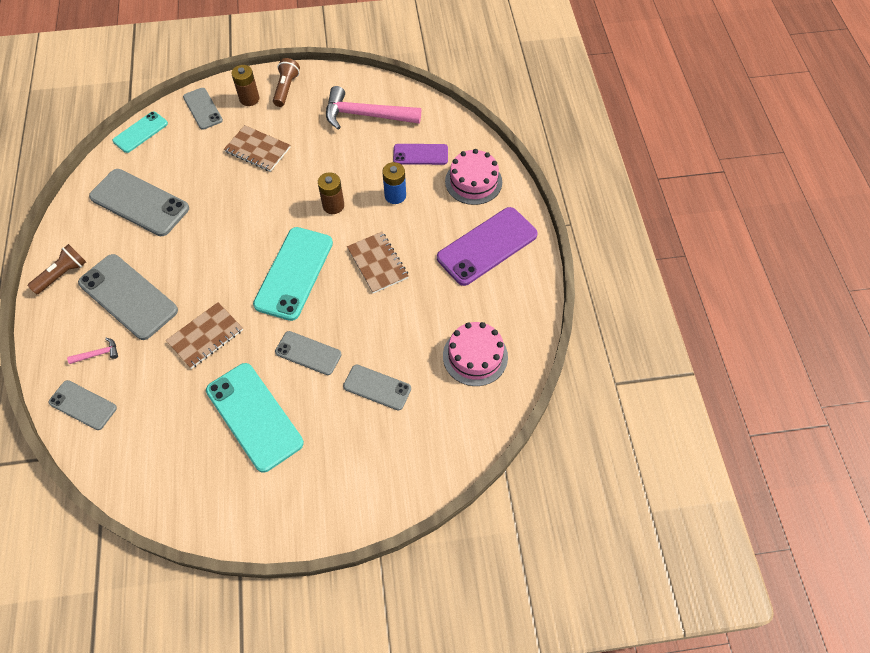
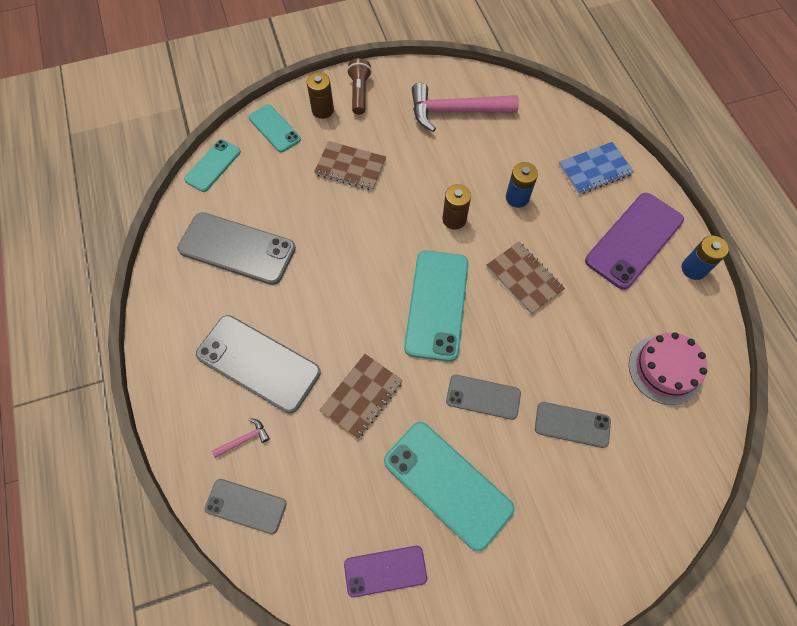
camera: 10 degrees left, 5 degrees up
brown flashlight [27,244,86,294] -> none
grey phone [183,88,223,130] -> turquoise phone [249,104,301,152]
purple phone [393,144,448,165] -> purple phone moved to [344,546,427,597]
pink cake [445,149,502,205] -> blue notebook [559,142,634,195]
none -> blue battery [682,236,728,280]

